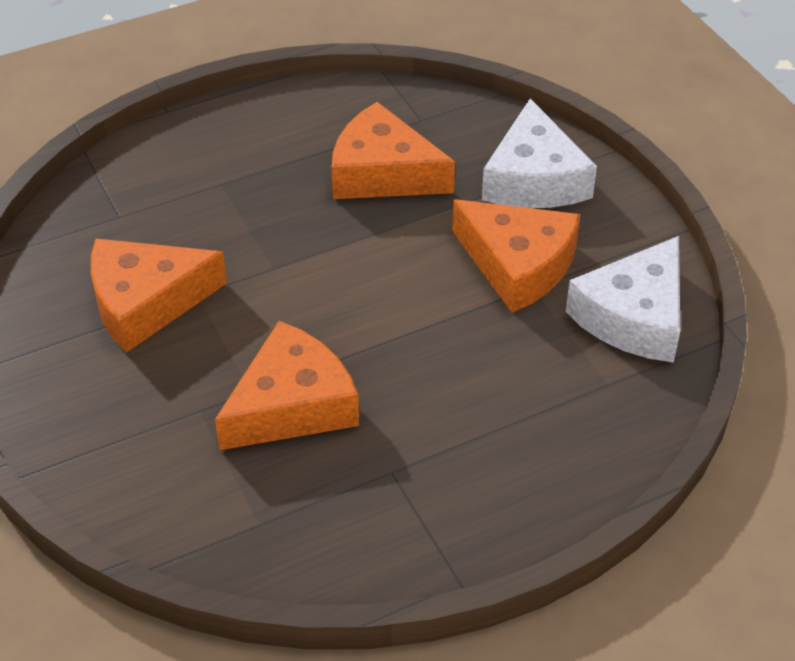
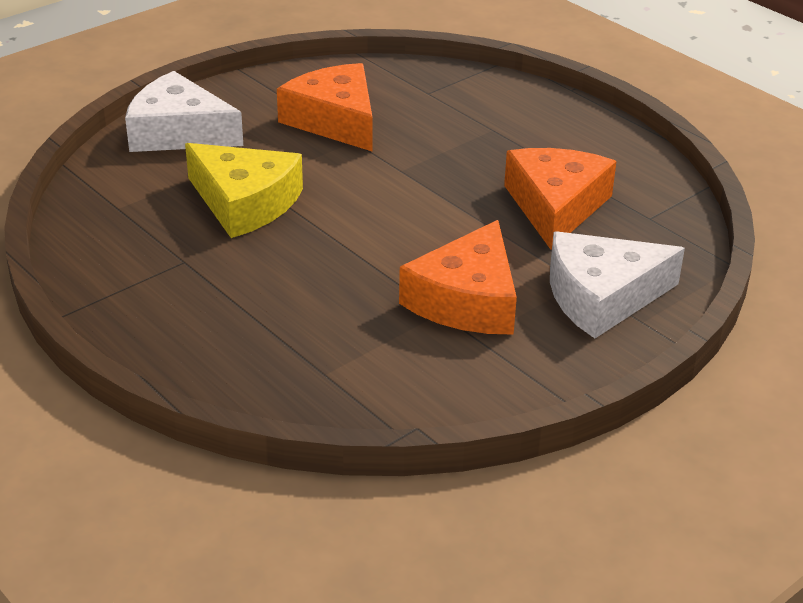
camera: 75 degrees right, 10 degrees down
orange cheese [215,321,359,450] -> yellow cheese [185,143,303,238]
white cheese [566,236,680,363] -> white cheese moved to [125,71,243,152]

